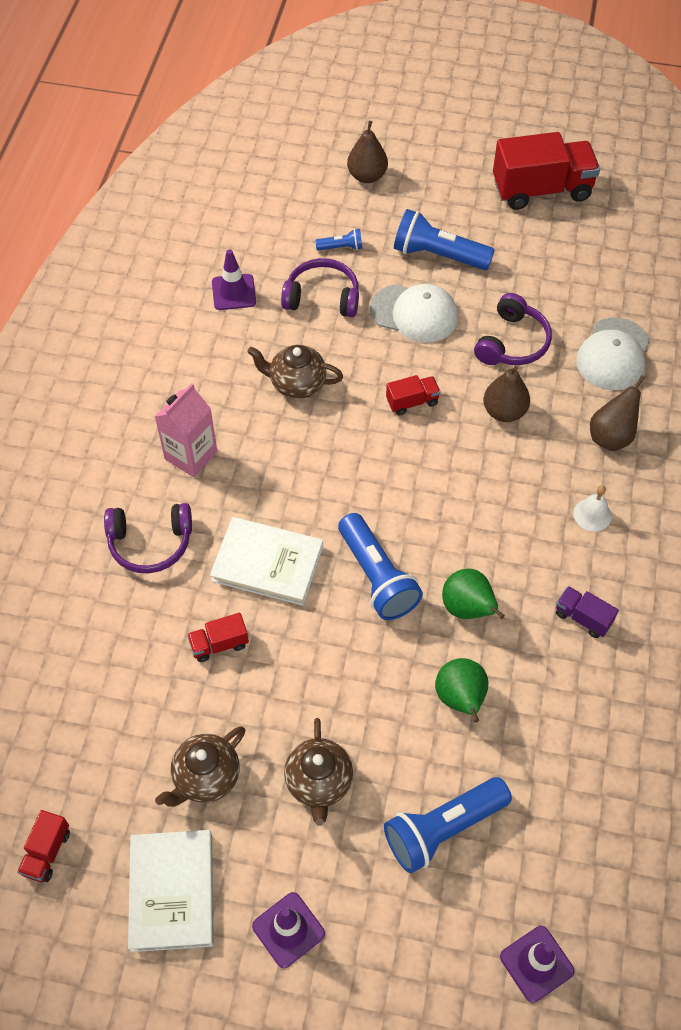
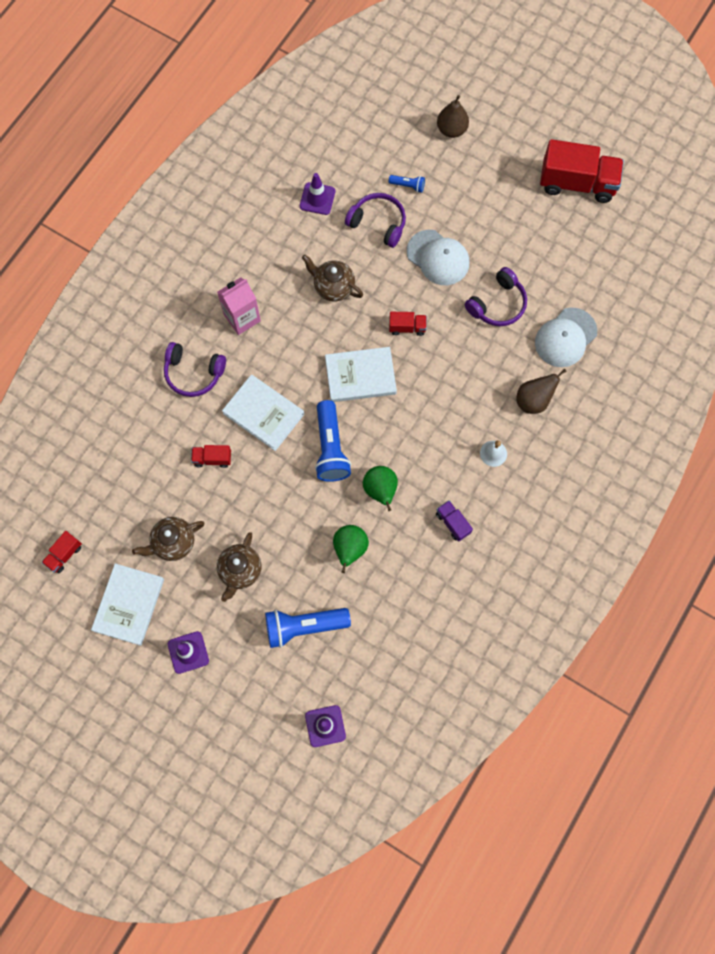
camera: 20 degrees right, 15 degrees up
blue flashlight [394,209,495,270] -> none
brown pear [484,366,530,422] -> none
none -> white book [325,347,397,402]

